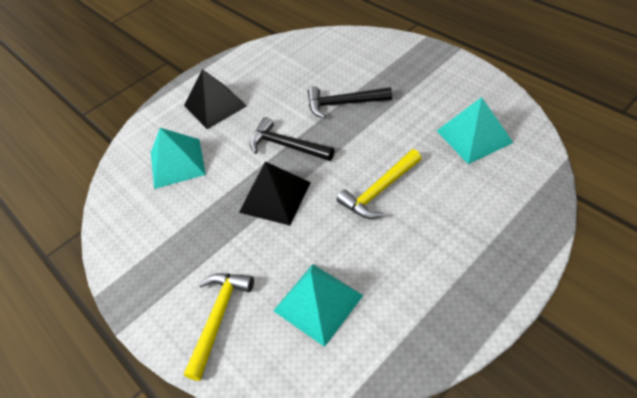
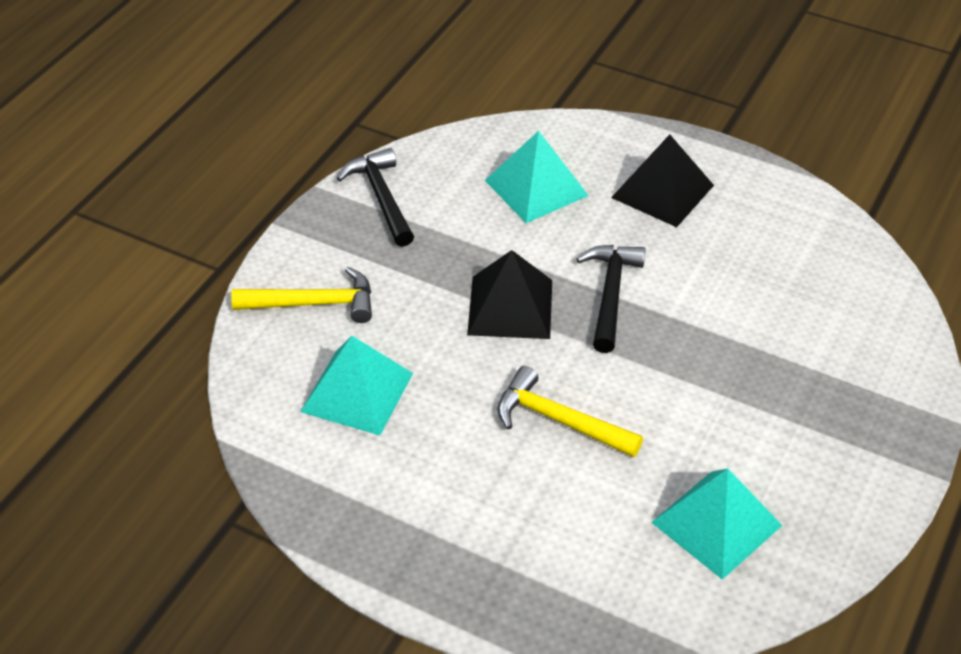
camera: 65 degrees right, 5 degrees down
black hammer [308,86,392,119] -> black hammer moved to [337,148,414,247]

